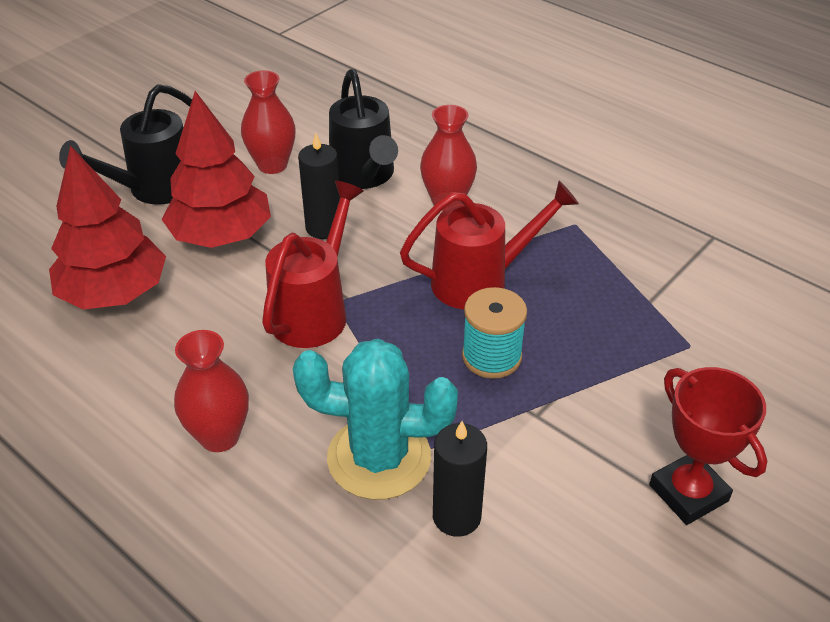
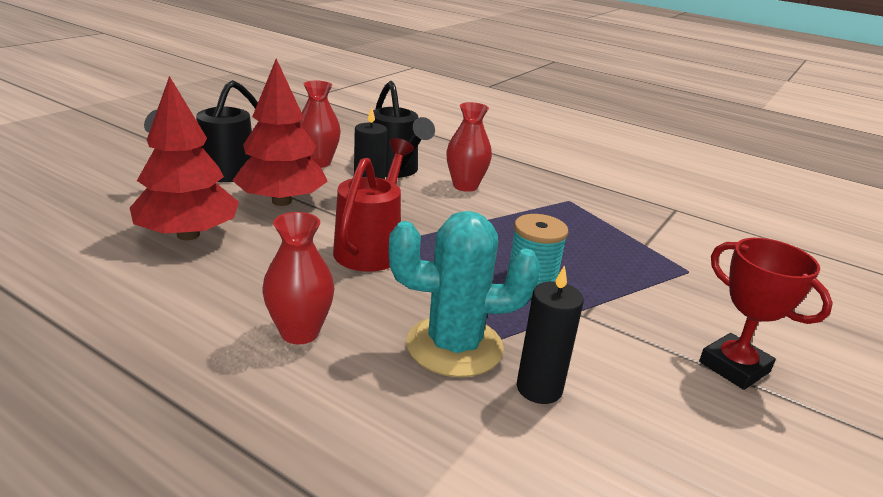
camera: 10 degrees left, 15 degrees down
red watering can [400,181,579,310] -> none

